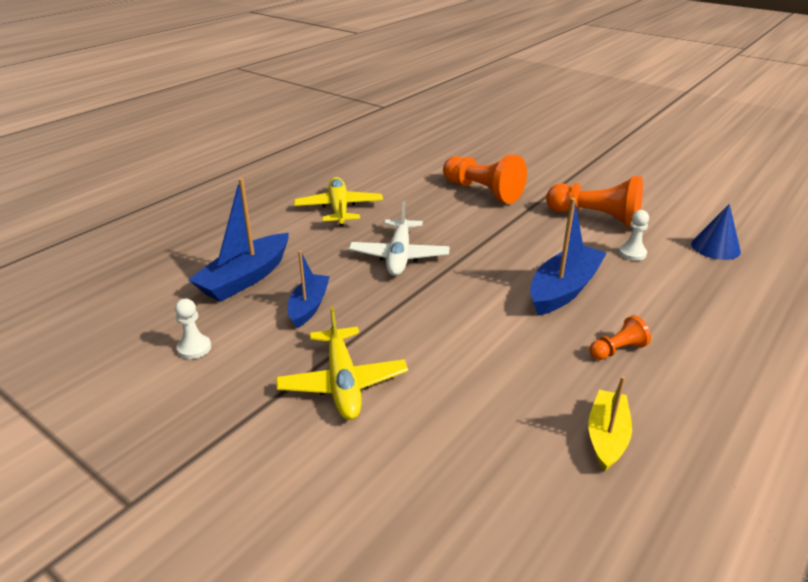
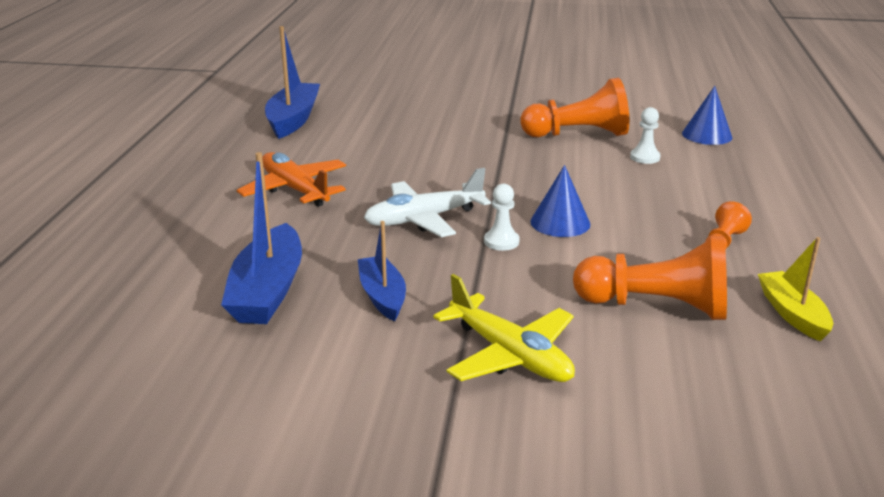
camera: 30 degrees left, 5 degrees down
white pawn [175,299,211,359] -> white pawn moved to [484,184,520,251]
yellow plane [294,177,383,226] -> orange plane [237,152,346,207]
white plane [349,201,450,276] -> white plane turned 90 degrees clockwise [364,168,491,237]
orange pawn [443,154,527,204] -> orange pawn moved to [573,236,727,320]
blue boat [530,198,607,316] -> blue boat moved to [265,26,320,139]
none -> blue cone [530,165,590,237]

